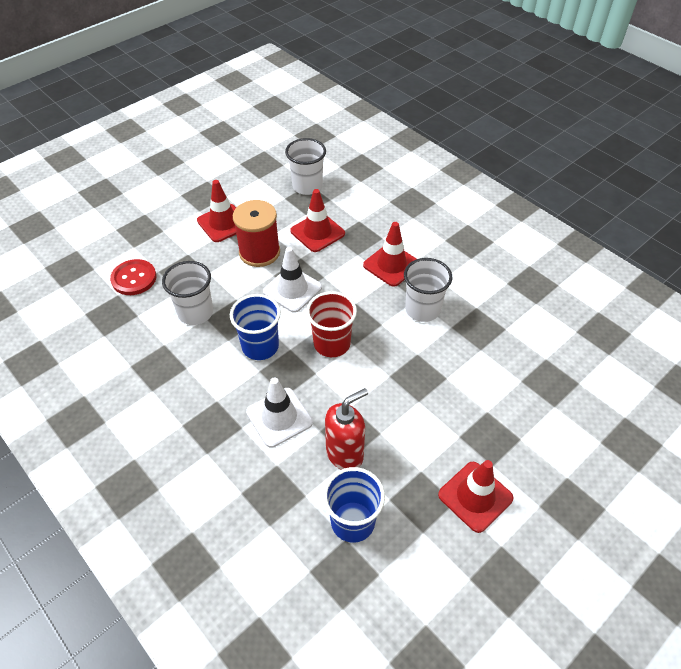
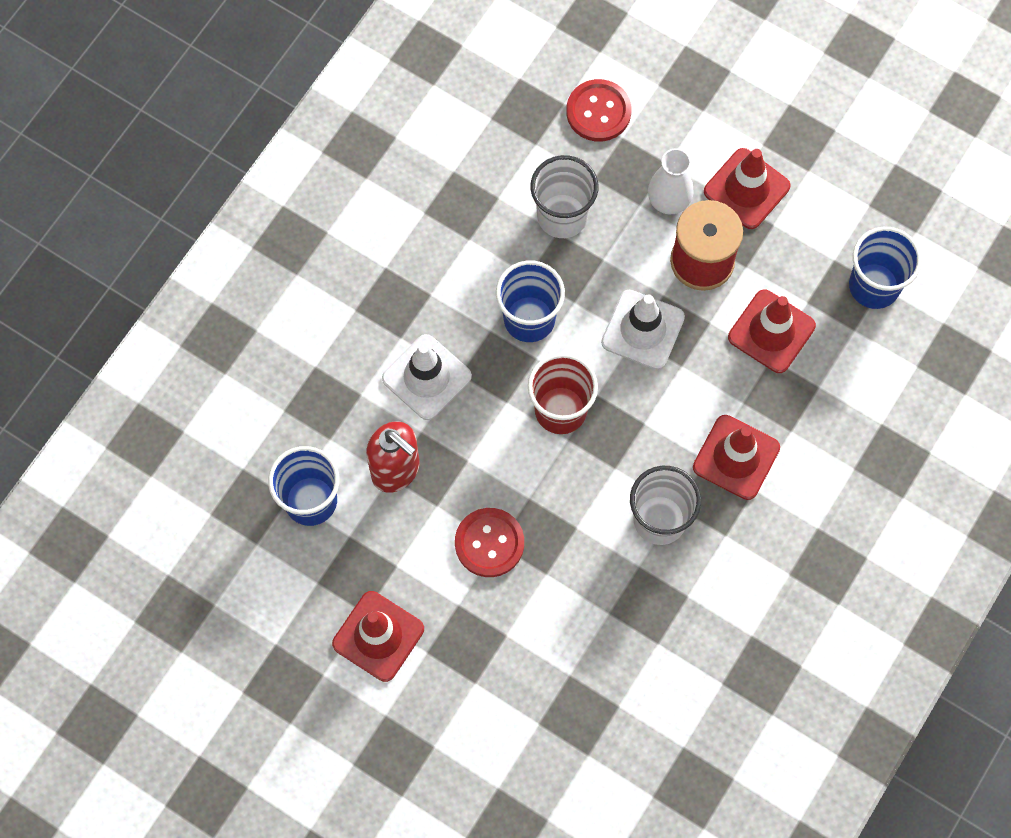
camera: 75 degrees right, 20 degrees up
white cup [285,138,326,195] -> blue cup [849,227,922,309]
none -> red button [455,508,524,577]
none -> white vase [648,148,694,214]

